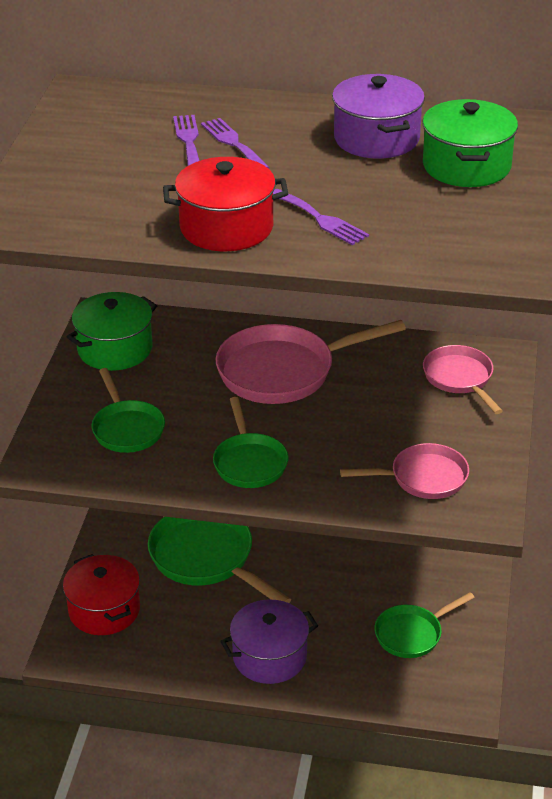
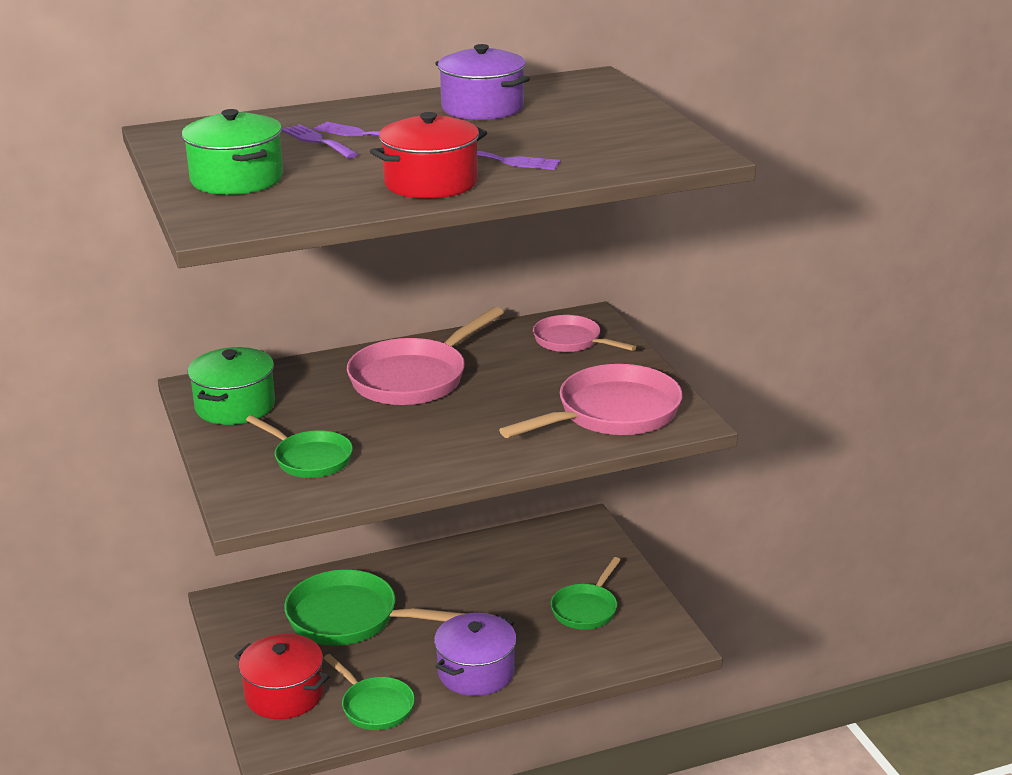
camera: 30 degrees left, 10 degrees down
green pan [213,397,289,488] -> green pan moved to [323,654,415,730]
pink pan [340,443,469,499] -> pink pan [499,364,683,438], size x1.66
green pot [422,99,518,187] -> green pot moved to [182,109,283,195]

